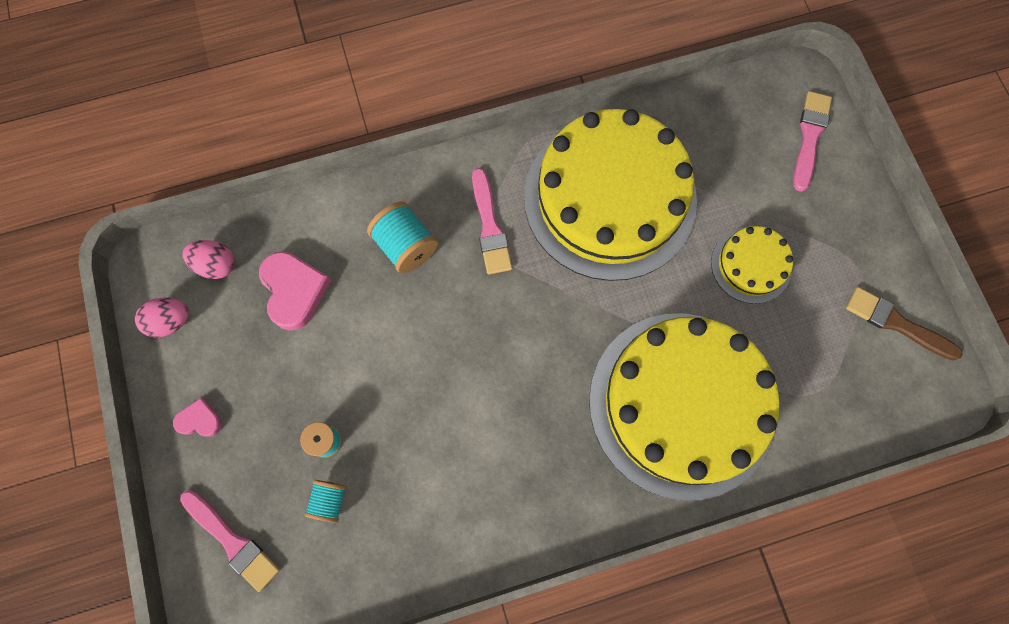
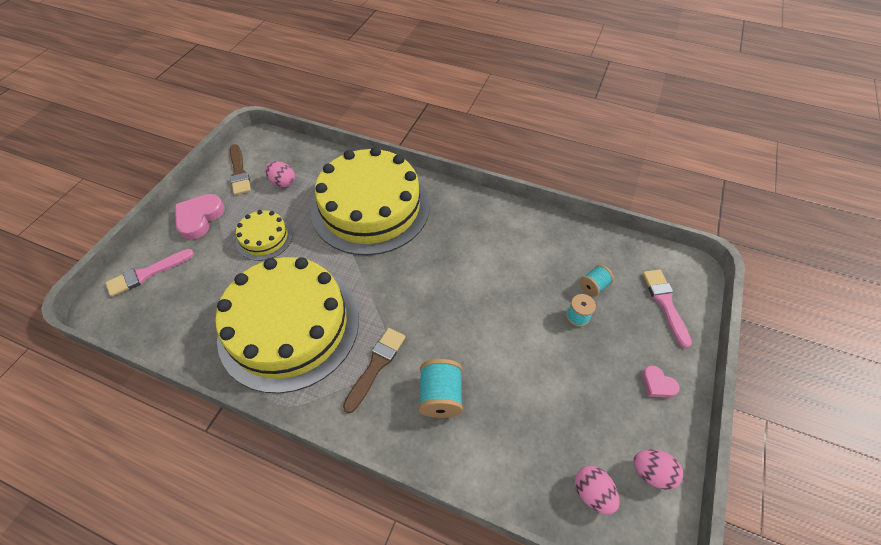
camera: 140 degrees left, 20 degrees down
pink heart [259,251,331,331] -> pink heart moved to [175,194,225,240]
pink brush [472,168,512,274] -> brown brush [343,328,405,413]
none -> pink egg [265,161,295,187]

